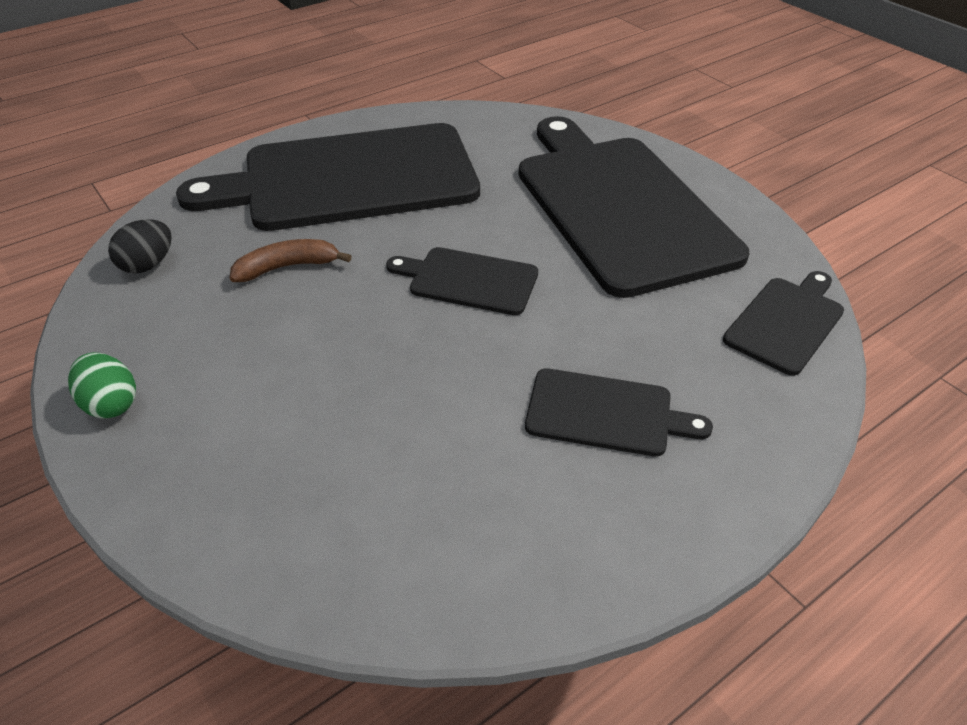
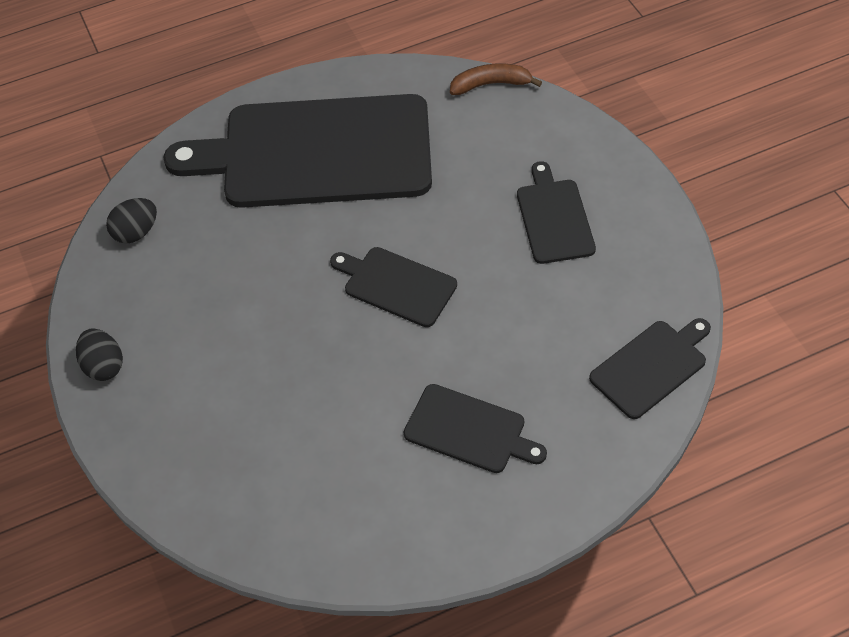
camera: 15 degrees right, 10 degrees up
green egg [68,352,136,418] -> black egg [76,328,123,381]
brown banana [230,239,352,282] -> brown banana moved to [450,63,542,95]
black cutting board [518,116,749,298] -> black cutting board [517,161,596,264], size x0.45

